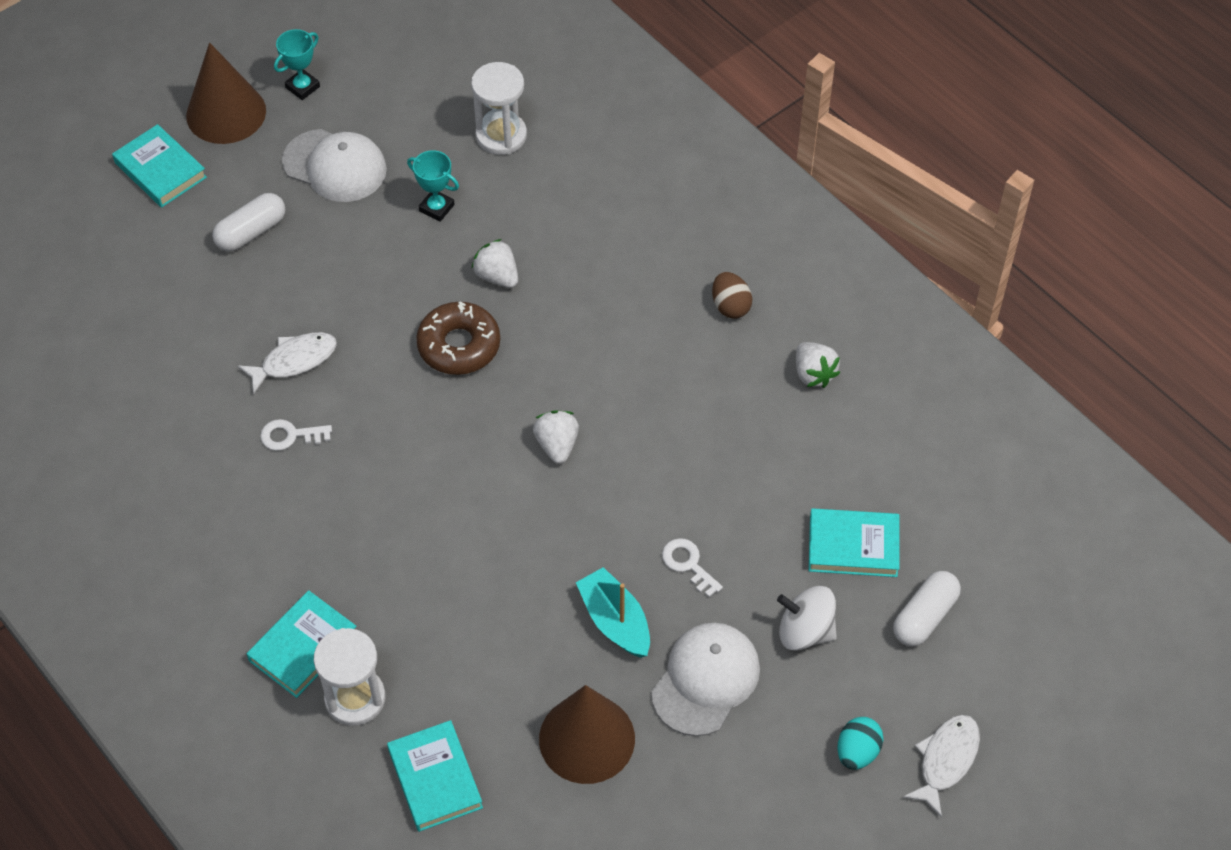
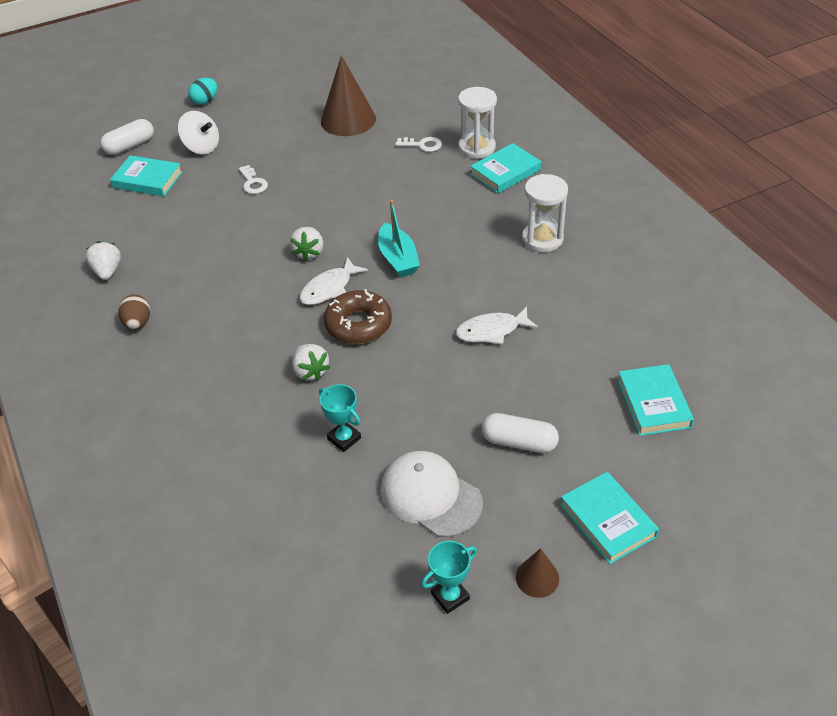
camera: 165 degrees left, 10 degrees down
brown cone [186,42,266,144] -> brown cone [516,548,559,598], size x0.50
white capsule [212,193,285,252] -> white capsule turned 45 degrees clockwise [482,413,559,453]
white key [260,419,332,451] -> white key moved to [395,137,442,152]
turquoise book [387,720,483,832] -> turquoise book moved to [617,364,694,436]
white hourglass [471,62,527,155] -> white hourglass moved to [522,174,568,252]
turquoise boat [576,567,650,658] -> turquoise boat moved to [378,200,420,277]
white cap [651,623,760,736] -> none
white fish [903,714,980,818] -> white fish moved to [300,257,368,305]

